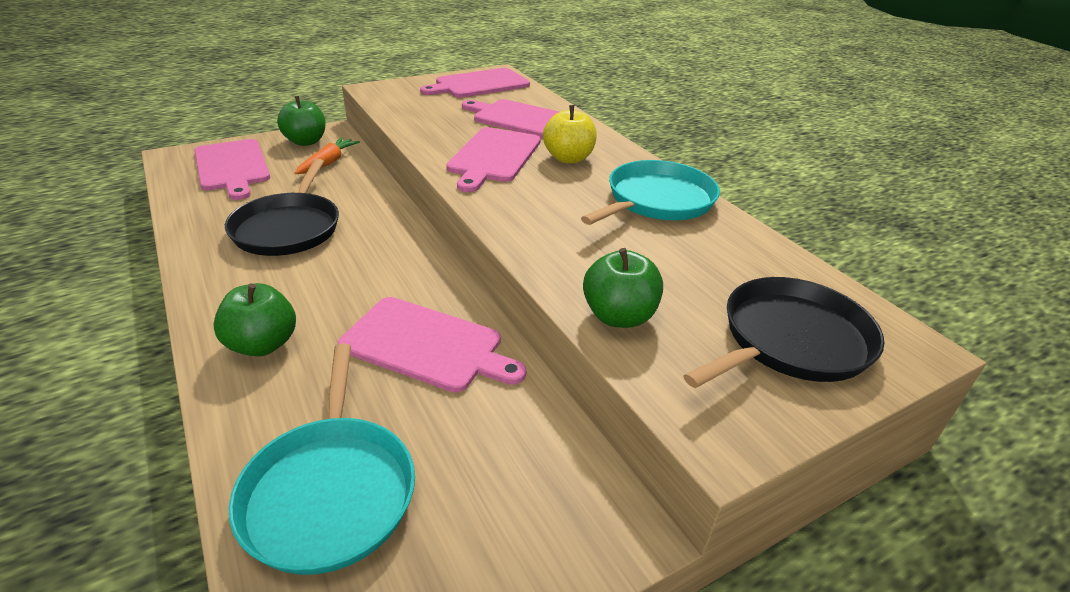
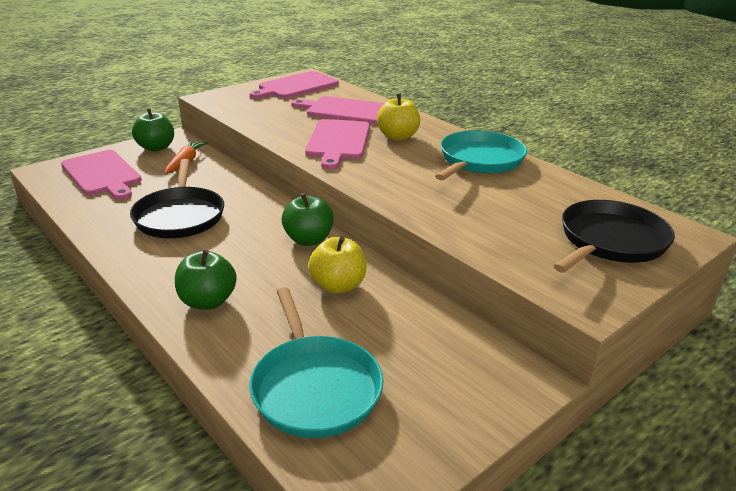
camera: 10 degrees left, 5 degrees down
pink cutting board [338,297,526,393] -> yellow apple [308,236,367,294]
green apple [583,248,663,328] -> green apple moved to [282,193,334,246]

